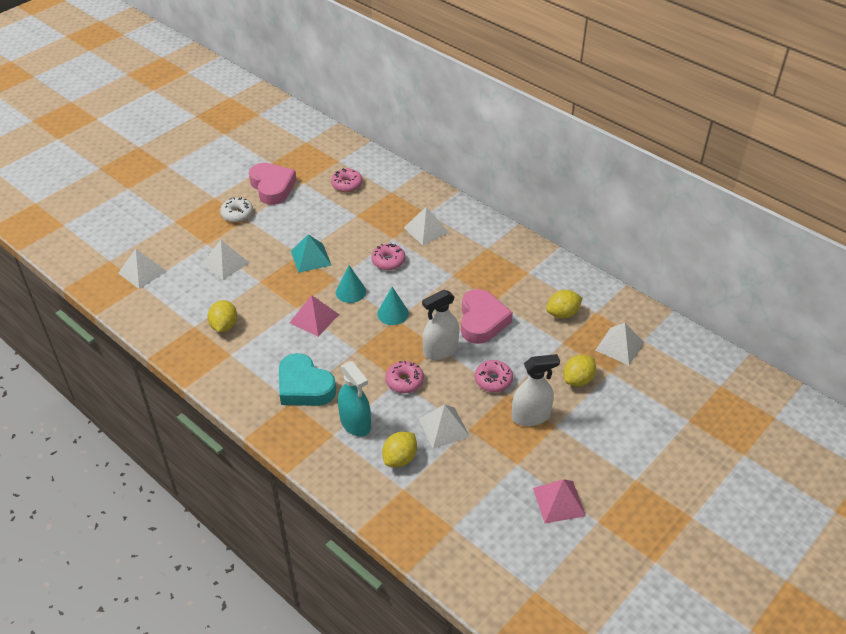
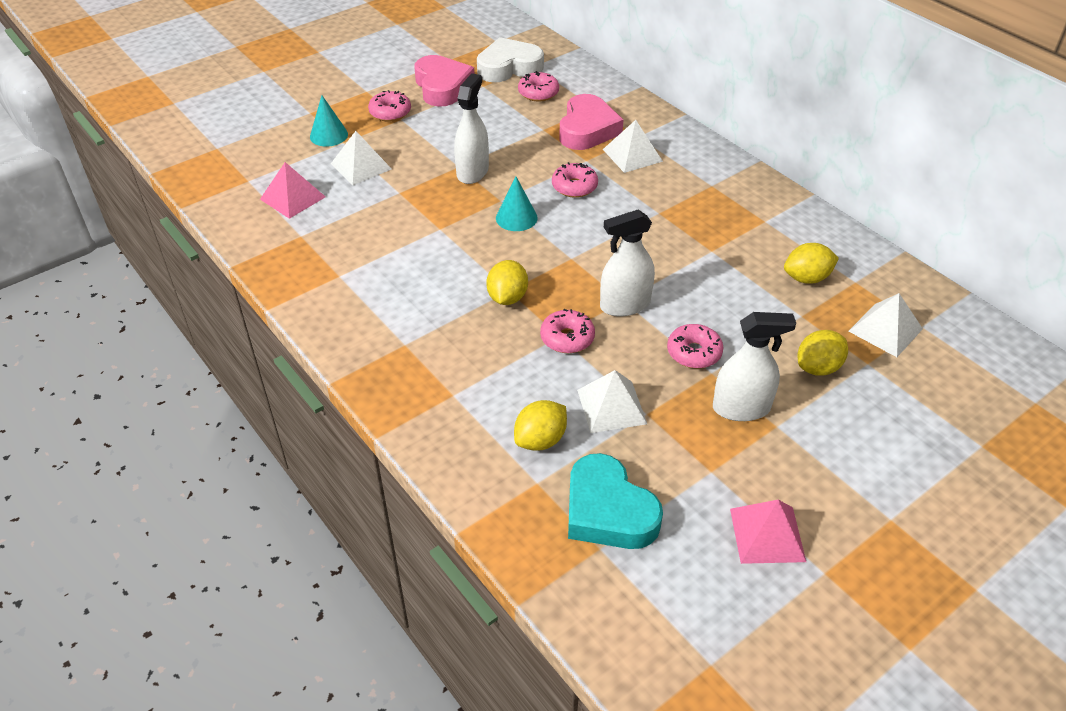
camera: 10 degrees right, 0 degrees up
white pyramid [118,249,167,289] -> none
yellow lemon [208,300,237,332] -> yellow lemon moved to [486,260,528,305]
white donut [220,197,253,223] -> pink donut [368,90,411,122]
turquoise heart [279,353,336,406] -> turquoise heart moved to [568,453,663,549]
pink pyramid [290,295,339,337] -> pink pyramid moved to [260,162,326,219]
turquoise pyramid [291,234,331,273] -> white spray bottle [454,73,489,184]
turquoise spray bottle [338,361,371,437] -> none
turquoise cone [377,287,409,325] -> turquoise cone moved to [310,95,348,147]
pink heart [461,289,513,344] -> pink heart moved to [559,94,624,150]
none -> white heart [477,37,544,83]

